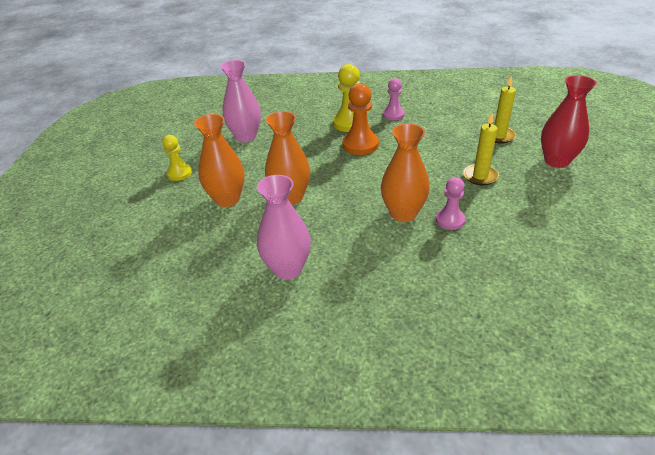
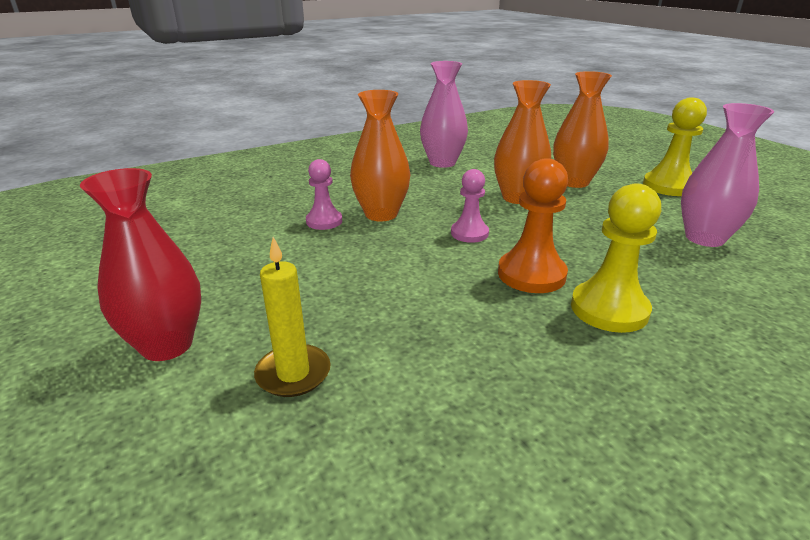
camera: 145 degrees right, 10 degrees down
yellow pawn [162,135,192,181] -> yellow pawn [643,97,707,196], size x1.55
pink pawn [383,78,405,120] -> pink pawn moved to [451,169,489,243]
yellow candle [463,113,499,185] -> none

